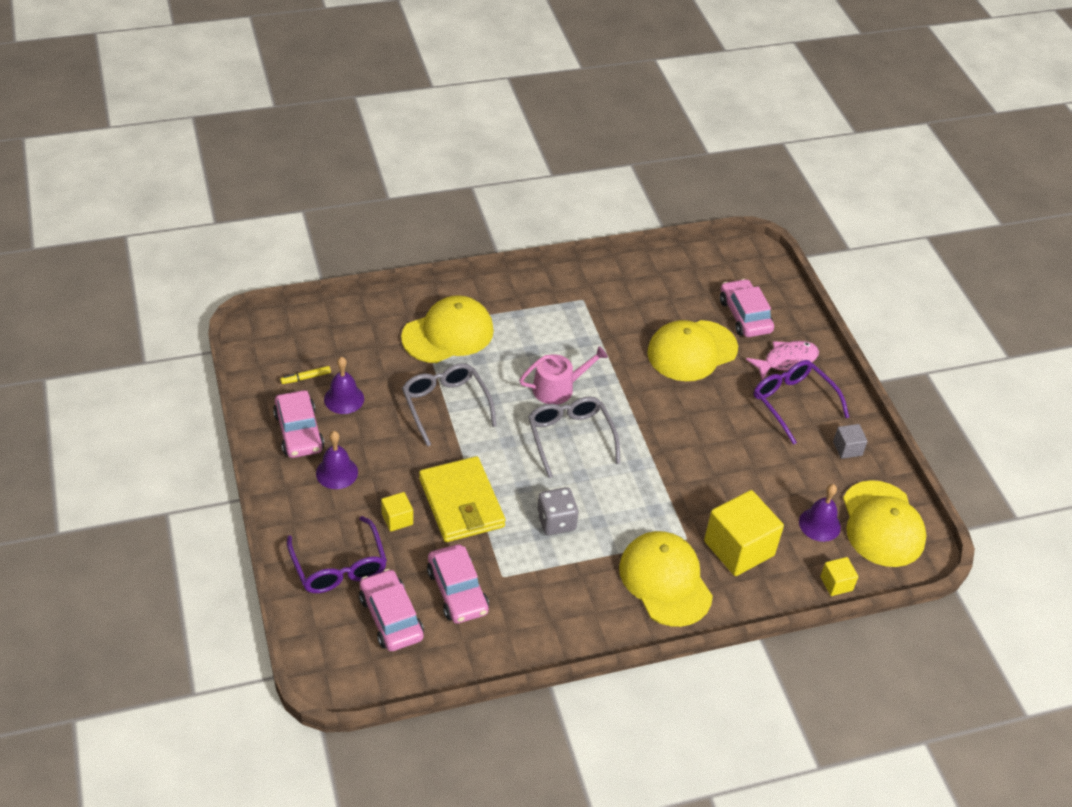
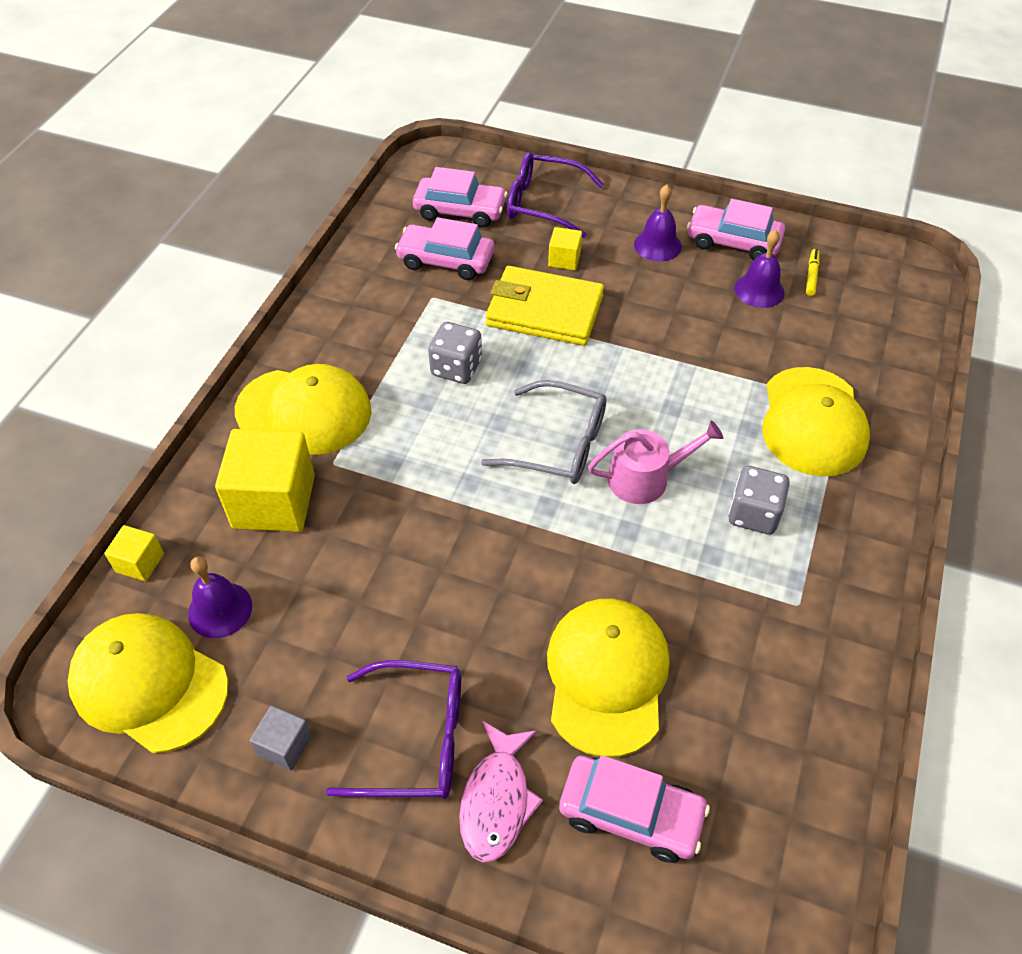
camera: 130 degrees right, 5 degrees up
grey glasses [402,363,497,447] -> none
pink watering can [519,346,608,405] -> pink watering can turned 120 degrees counterclockwise [588,421,723,504]
none -> grey dice [729,466,790,535]

